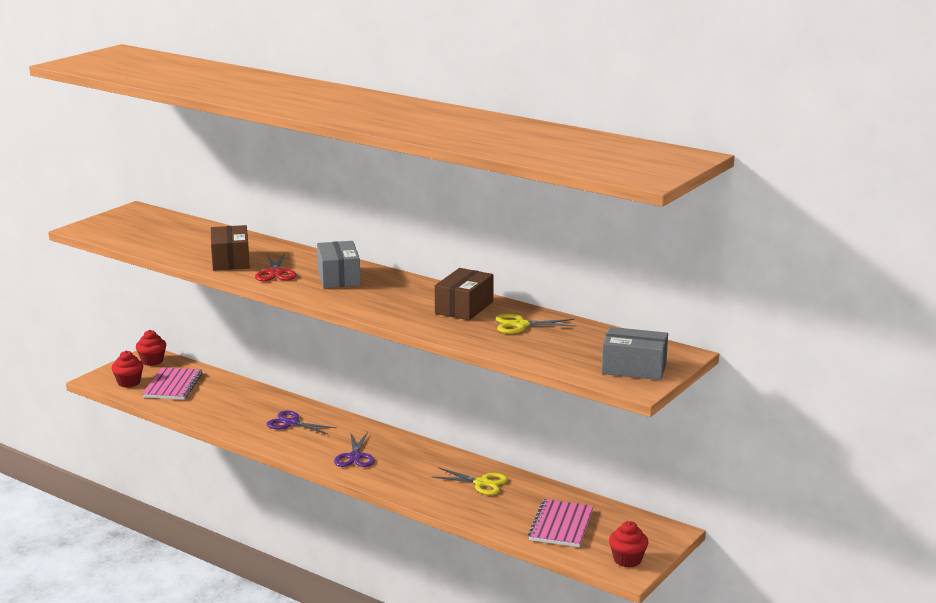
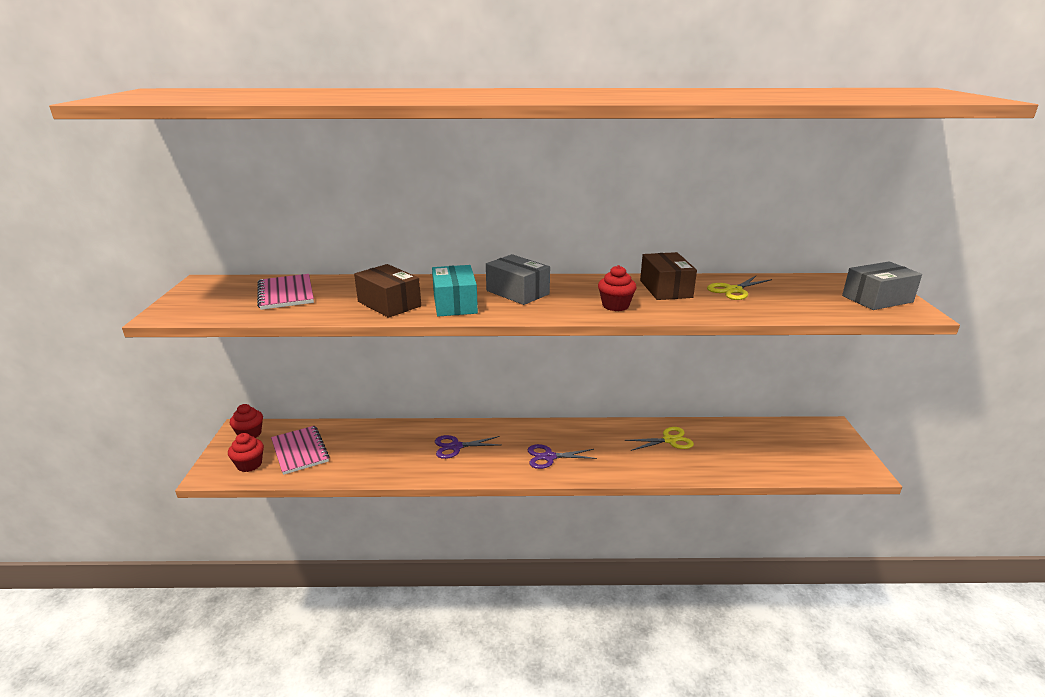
camera: 35 degrees left, 5 degrees up
red scissors [255,253,296,281] -> turquoise box [432,265,478,317]
purple scissors [334,432,374,467] -> purple scissors turned 120 degrees clockwise [528,444,597,469]
pink notebook [528,499,593,547] -> pink notebook moved to [257,274,314,310]
red cupcake [609,521,648,568] -> red cupcake moved to [598,265,637,311]

